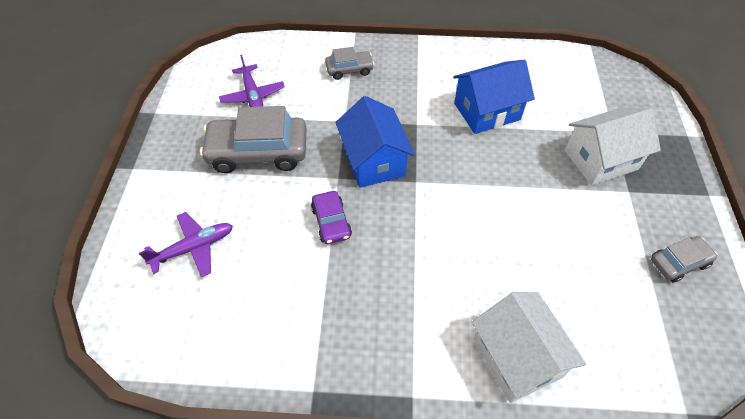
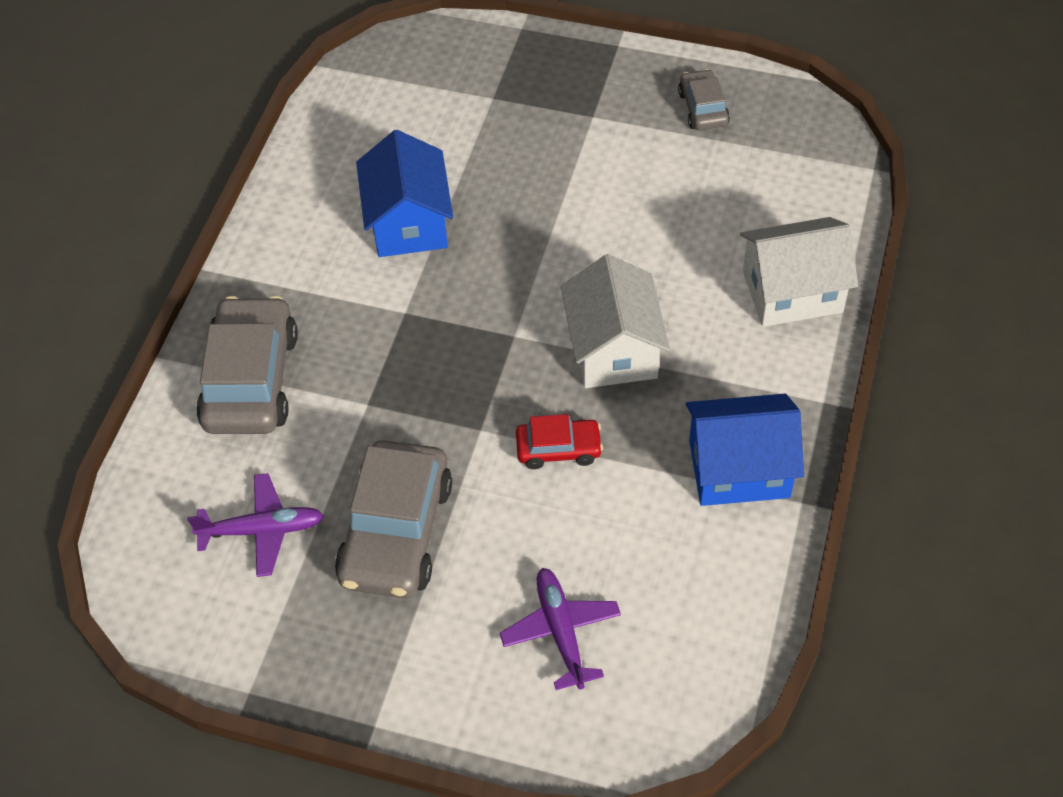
camera: 75 degrees left, 0 degrees up
purple car [311,191,352,244] -> red car [516,414,603,469]
grey car [325,47,374,80] -> grey car [196,296,298,434], size x1.90
blue house [335,96,415,188] -> blue house moved to [686,394,804,506]
white house [565,107,661,186] -> white house moved to [561,254,670,388]

